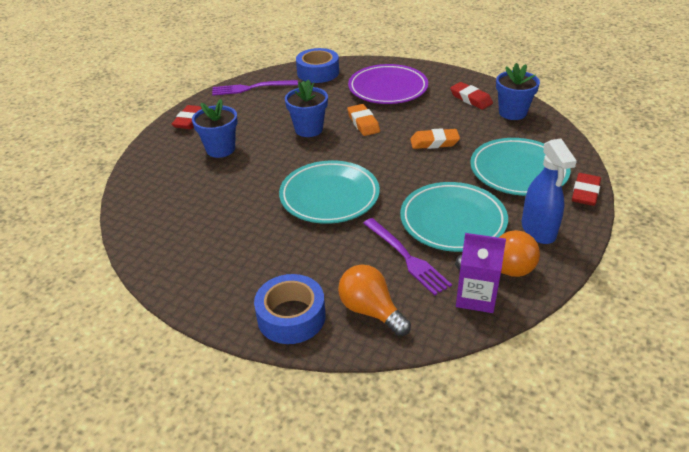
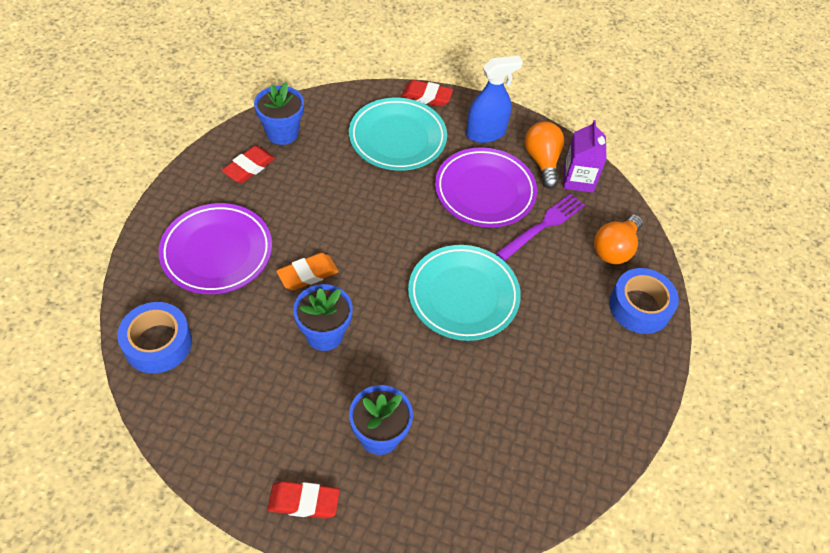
camera: 105 degrees left, 15 degrees up
purple fork [212,80,298,96] -> none
turquoise plate [400,182,508,252] -> purple plate [435,147,537,227]
orange eraser [410,128,460,149] -> none

